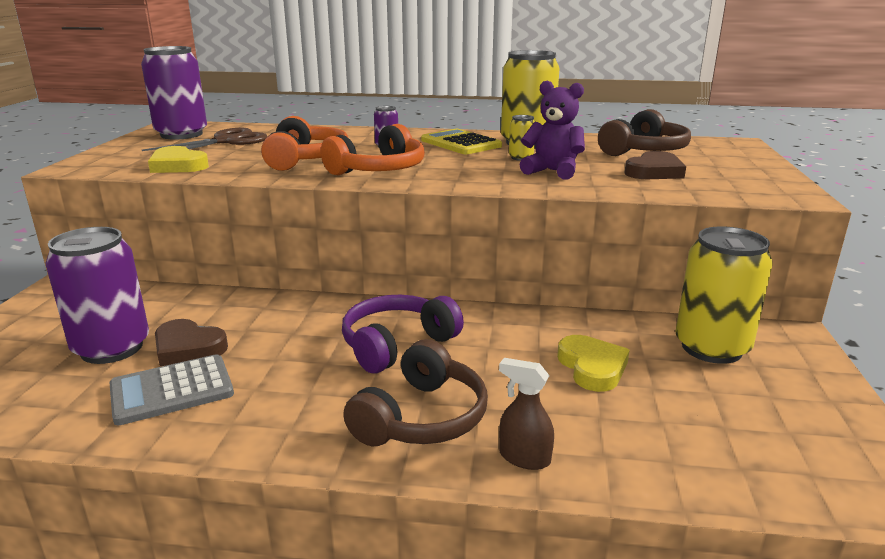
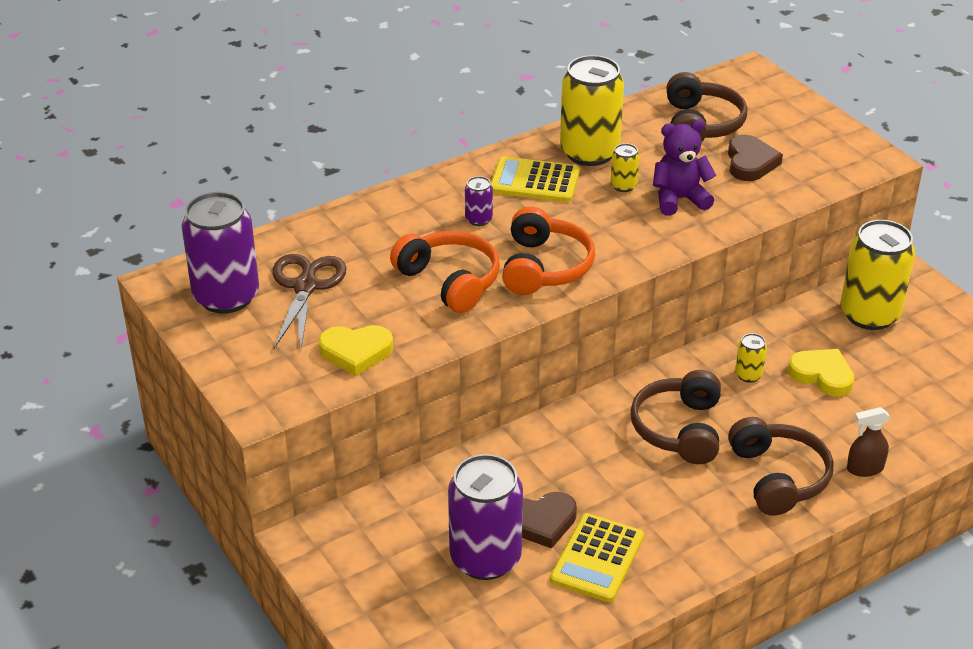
camera: 40 degrees left, 15 degrees up
grey calculator [109,354,234,425] -> yellow calculator [550,513,644,602]
purple headphones [342,295,464,373] -> brown headphones [630,370,721,464]
none -> yellow can [735,333,767,383]

